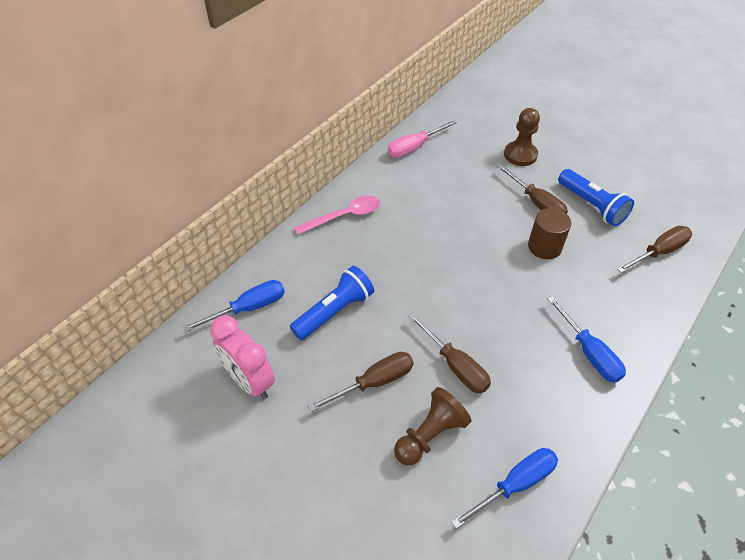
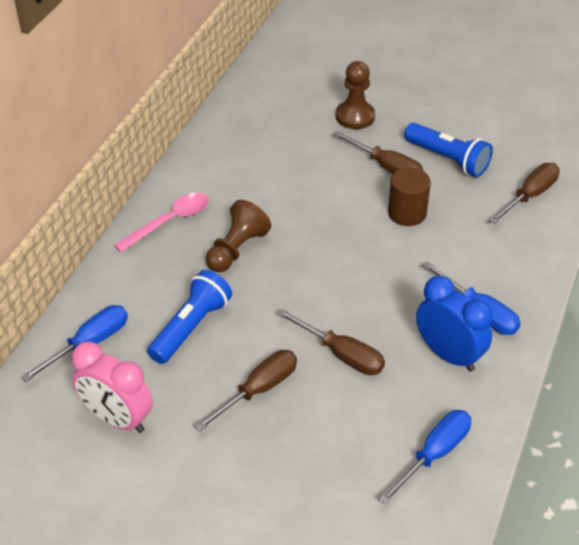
camera: 15 degrees left, 5 degrees down
pink screwdriver [388,120,457,158] -> none
brown pawn [394,387,472,465] -> brown pawn moved to [206,200,271,272]
none -> blue clock [416,276,493,372]

